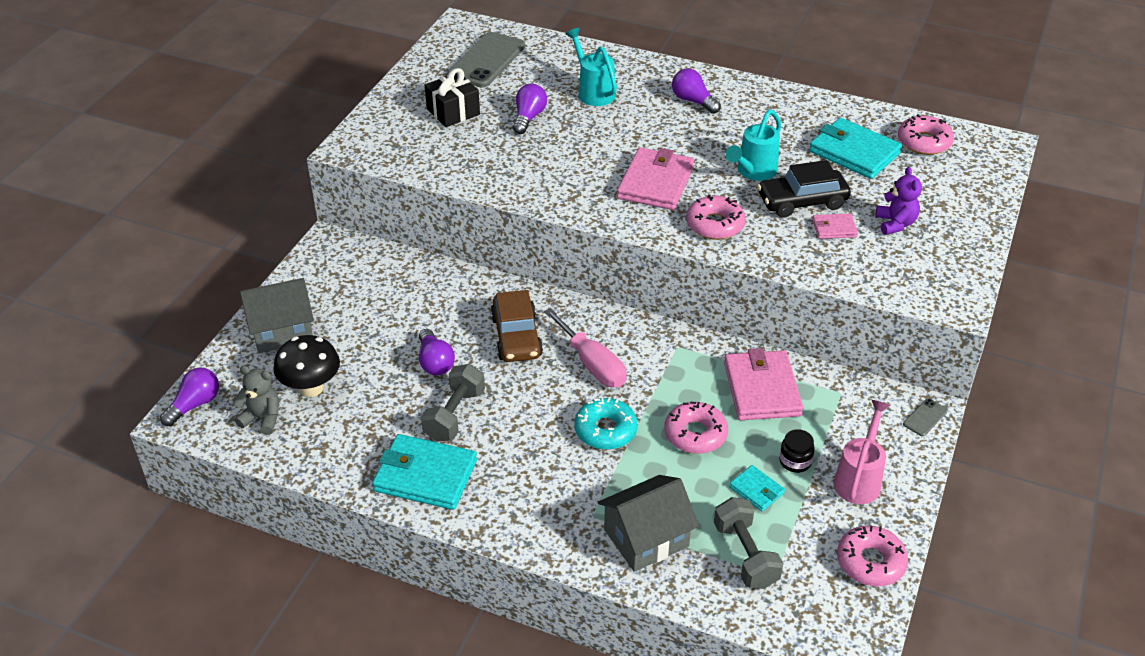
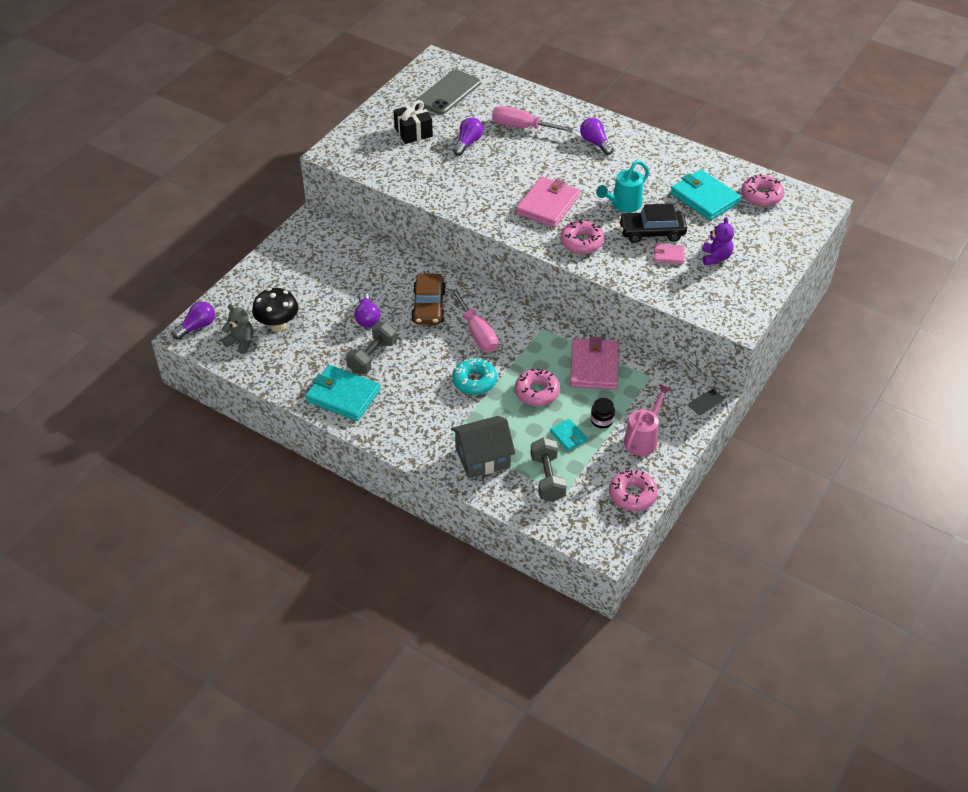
camera: 10 degrees right, 5 degrees up
grey house [240,278,314,353] -> none
turquoise watering can [565,28,617,106] -> pink screwdriver [492,106,574,132]

